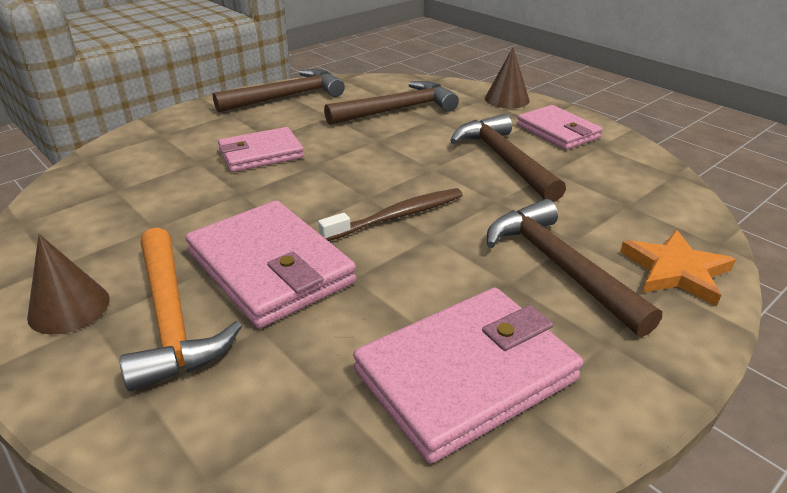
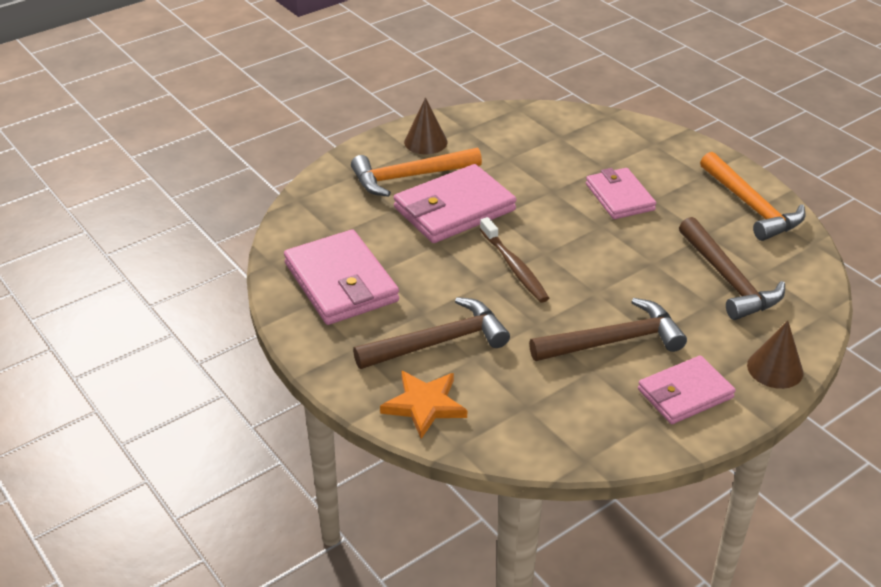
camera: 95 degrees right, 5 degrees up
brown hammer [213,69,345,113] -> orange hammer [700,152,805,241]

